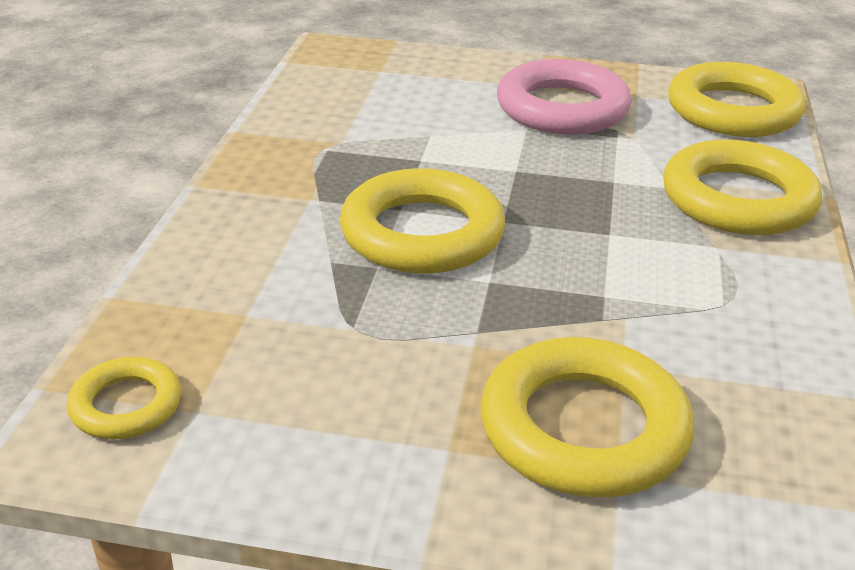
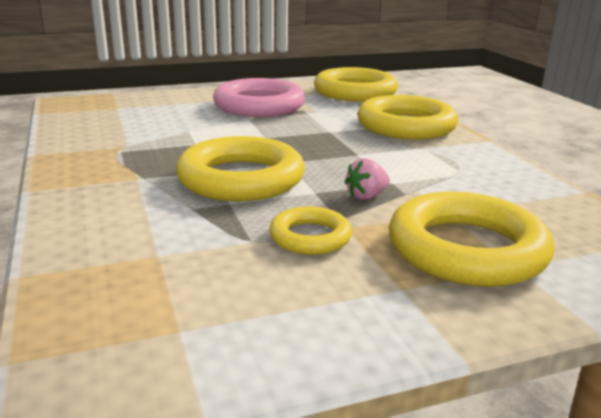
camera: 30 degrees left, 10 degrees down
yellow ring [67,357,181,439] -> yellow ring moved to [269,206,352,255]
none -> pink strawberry [345,158,390,200]

